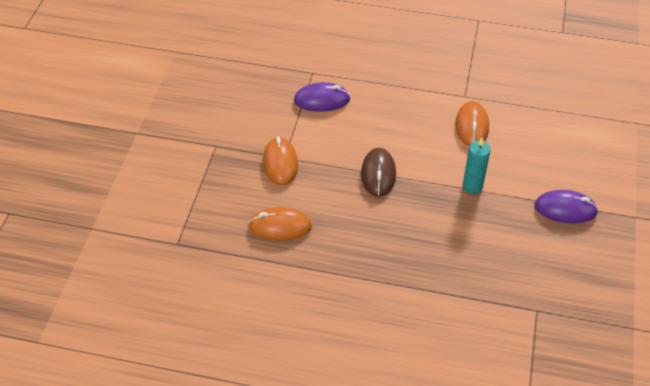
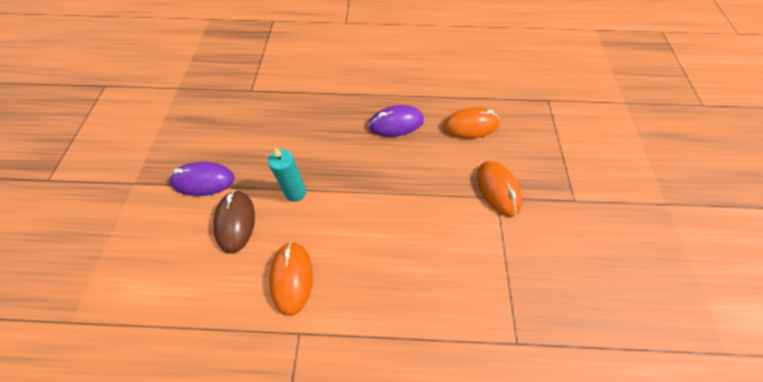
camera: 170 degrees right, 10 degrees up
purple mouse [294,82,350,112] -> purple mouse moved to [369,105,424,137]
brown mouse [361,148,396,197] -> brown mouse moved to [213,190,255,254]

